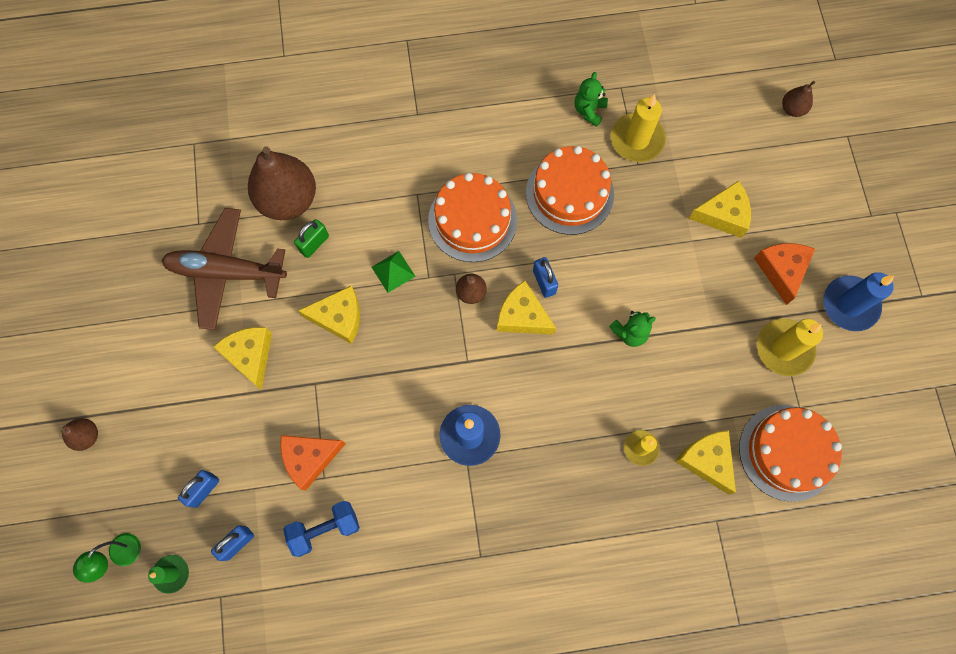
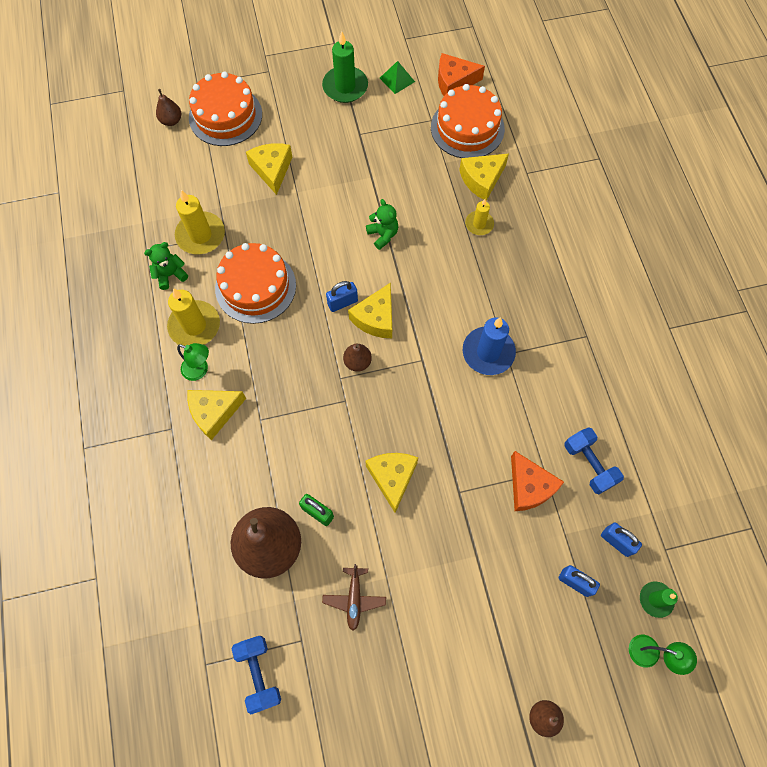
camera: 95 degrees left, 5 degrees down
brown plane [161,208,287,330] -> brown plane [322,564,386,631], size x0.48
yellow cheese [213,327,272,390] -> yellow cheese moved to [187,390,246,440]
green pyramid [372,251,416,293] -> green pyramid moved to [380,61,415,94]
orange cake [428,173,517,262] -> orange cake moved to [189,72,262,146]
green teddy bear [575,72,608,127] -> green teddy bear turned 135 degrees clockwise [144,242,188,290]
orange cheese [754,243,815,305] -> orange cheese moved to [438,53,485,96]
yellow candle [757,319,823,376] -> yellow candle moved to [167,288,220,346]
blue candle [823,272,894,331] -> green candle [322,31,368,103]
none -> green lamp [177,343,209,381]
none -> blue dumbbell [232,636,281,714]

